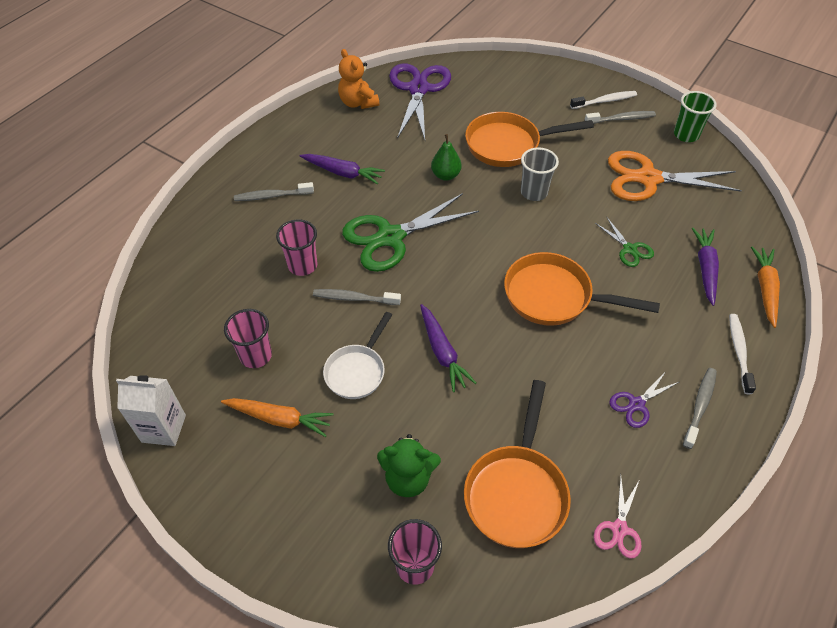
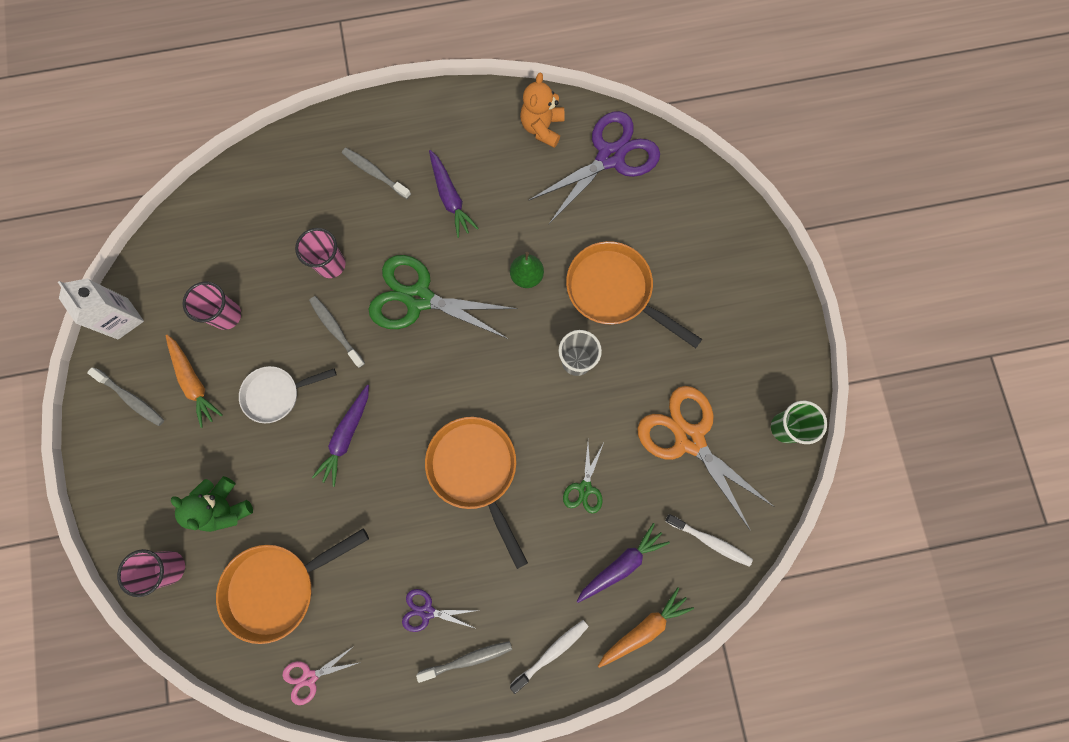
camera: 45 degrees right, 25 degrees up
white toothbrush [570,91,637,109] -> white toothbrush moved to [665,514,753,567]
grey toothbrush [585,111,656,124] -> grey toothbrush moved to [87,368,164,426]

